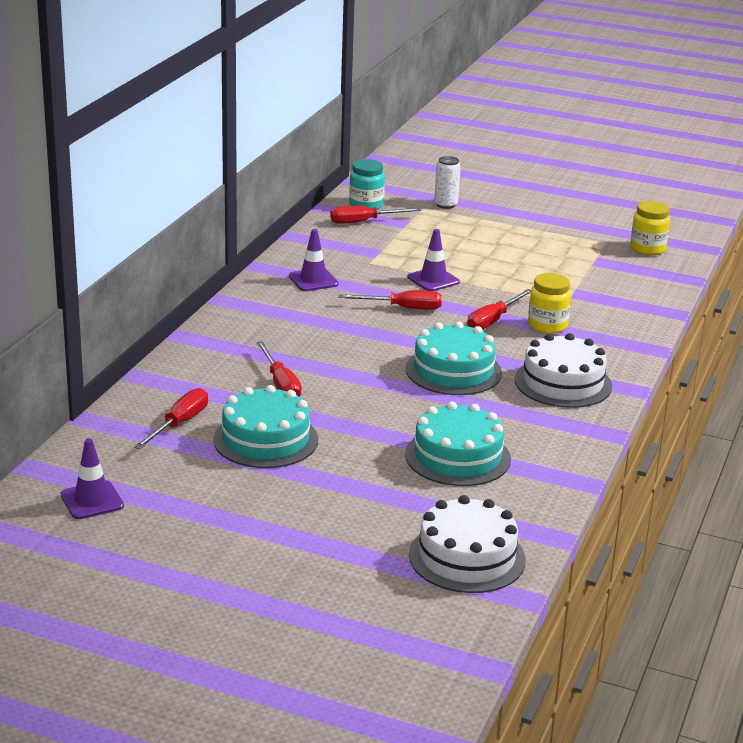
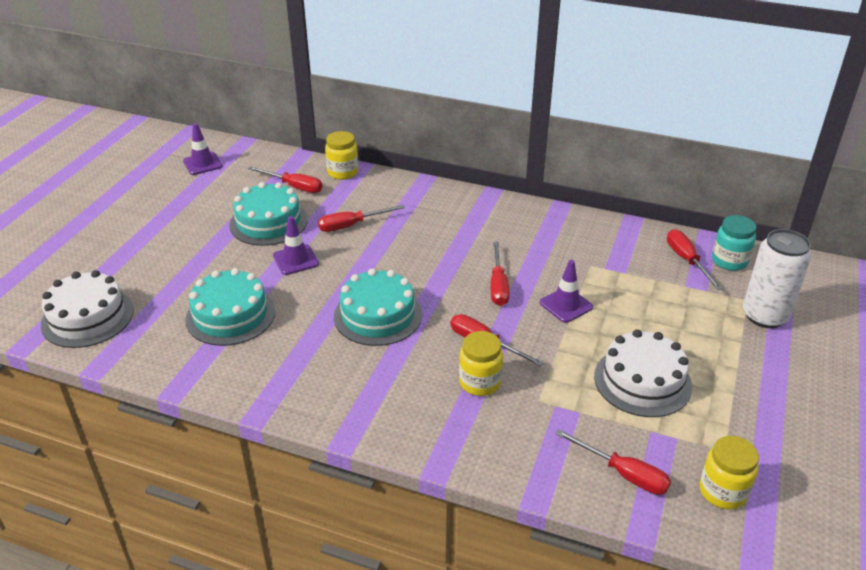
camera: 90 degrees right, 10 degrees up
purple traffic cone [289,229,339,291] -> purple traffic cone moved to [273,216,319,275]
white can [434,156,461,209] -> white can [743,229,812,328], size x1.71
white cake [515,333,612,408] -> white cake moved to [594,329,692,417]
none -> yellow jar [325,131,358,180]
none -> red screwdriver [555,429,671,495]

